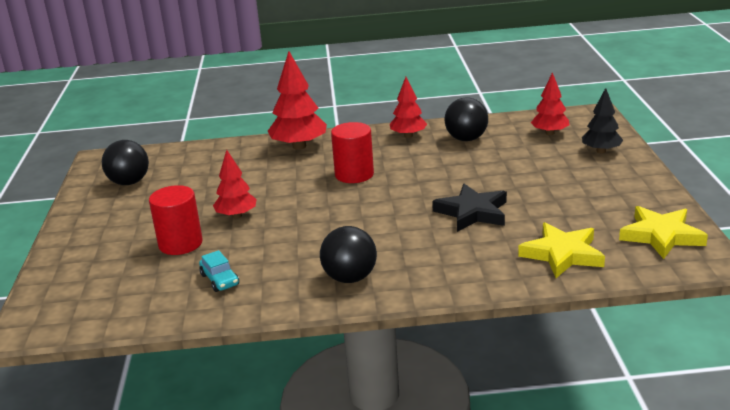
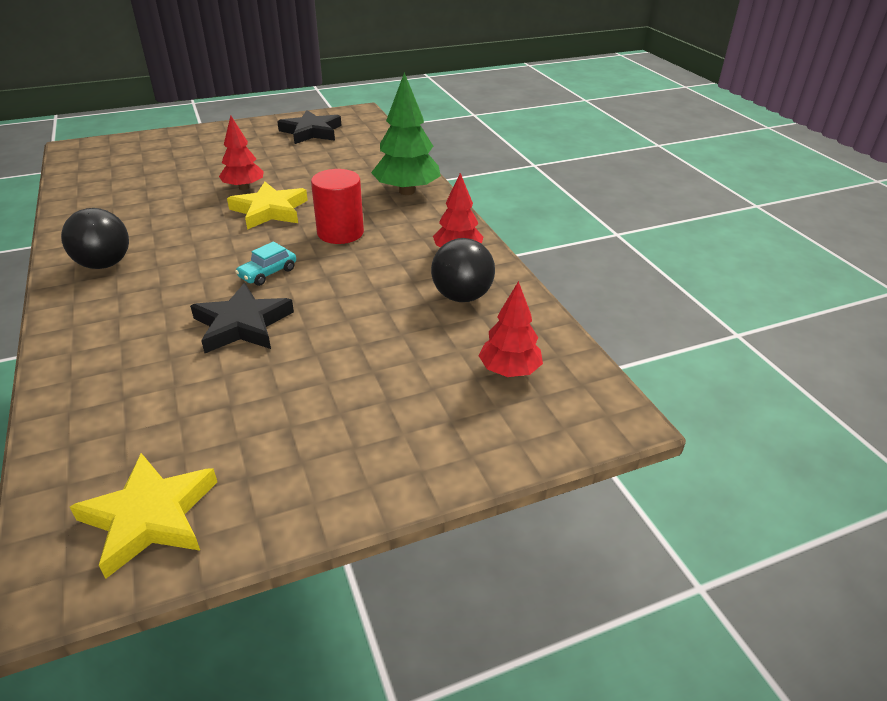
camera: 70 degrees right, 10 degrees up
black ball [102,140,149,185] -> black star [277,110,342,144]
red cylinder [149,185,203,255] -> none
turquoise car [199,250,239,292] -> turquoise car moved to [235,241,296,286]
red tree [268,51,327,150] -> green tree [371,72,441,195]
yellow star [518,222,605,278] -> yellow star moved to [227,182,308,230]
black tree [582,88,623,153] -> none

